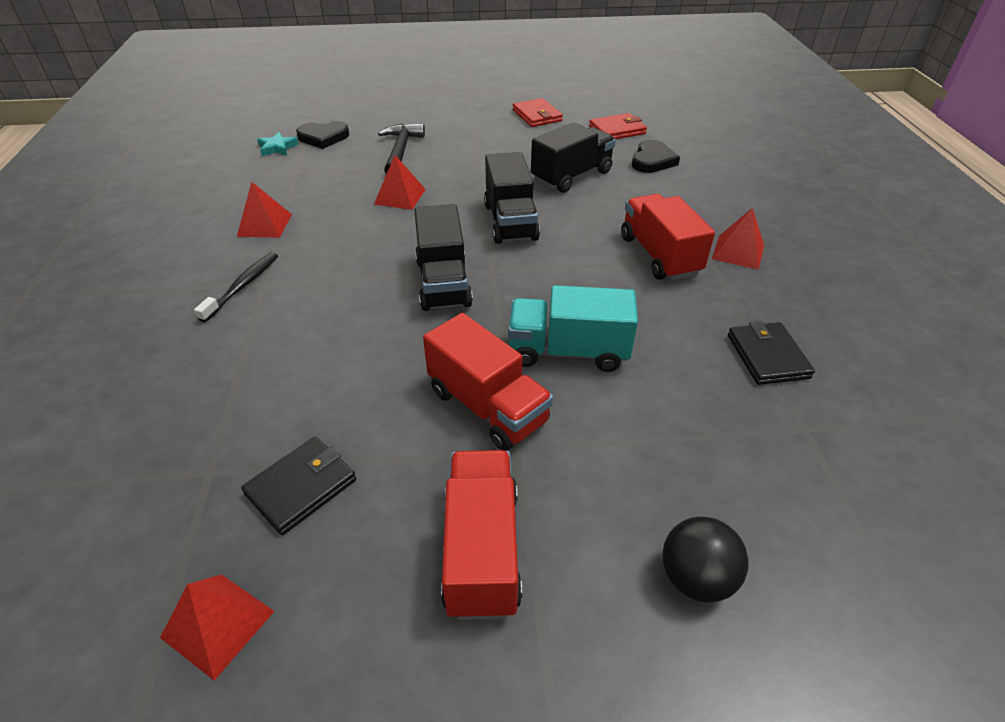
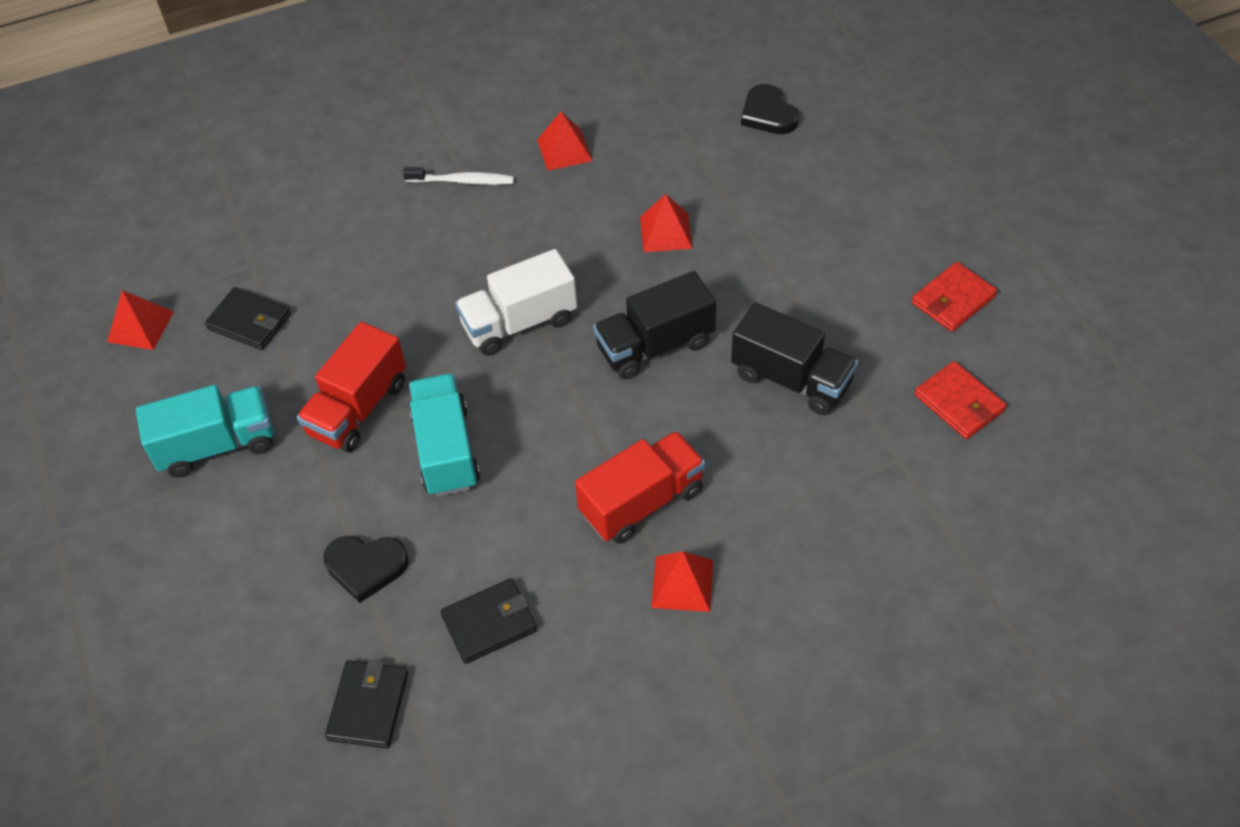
camera: 75 degrees right, 10 degrees up
black toothbrush [194,252,278,322] -> white toothbrush [403,167,514,185]
turquoise star [257,132,299,156] -> none
black hammer [378,123,425,174] -> none
black truck [414,204,473,311] -> white truck [455,249,577,355]
red truck [441,450,522,620] -> turquoise truck [136,385,274,477]
black heart [632,140,680,173] -> black heart moved to [324,536,408,603]
black ball [662,517,749,603] -> none
none -> black wallet [325,660,408,748]

